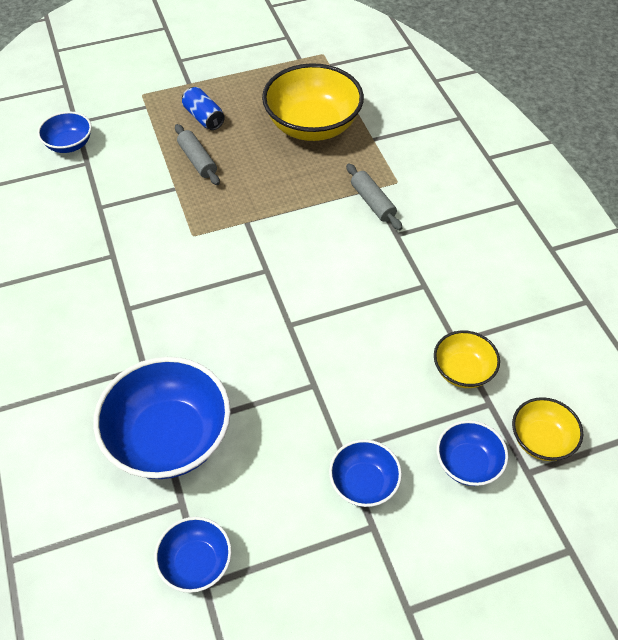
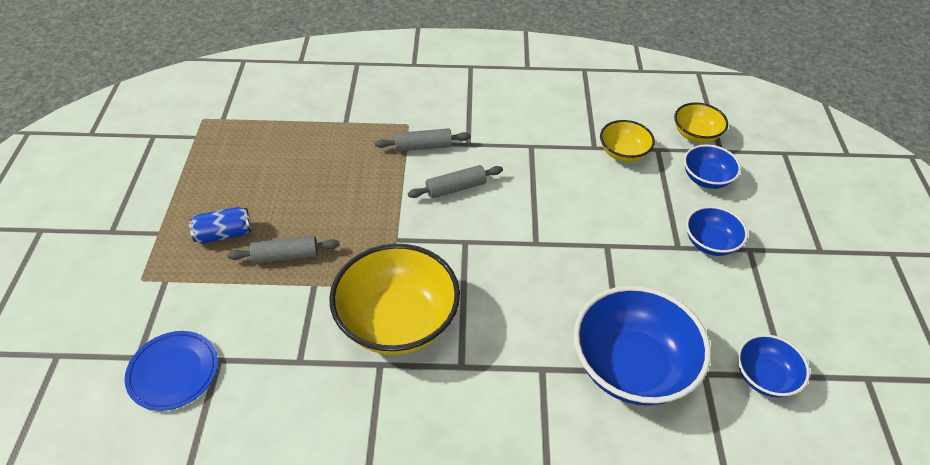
camera: 70 degrees left, 5 degrees down
blue bowl [37,111,92,153] -> blue plate [125,331,218,411]
yellow bowl [262,63,364,141] -> yellow bowl moved to [329,244,460,355]
none -> grey rolling pin [408,165,503,199]

